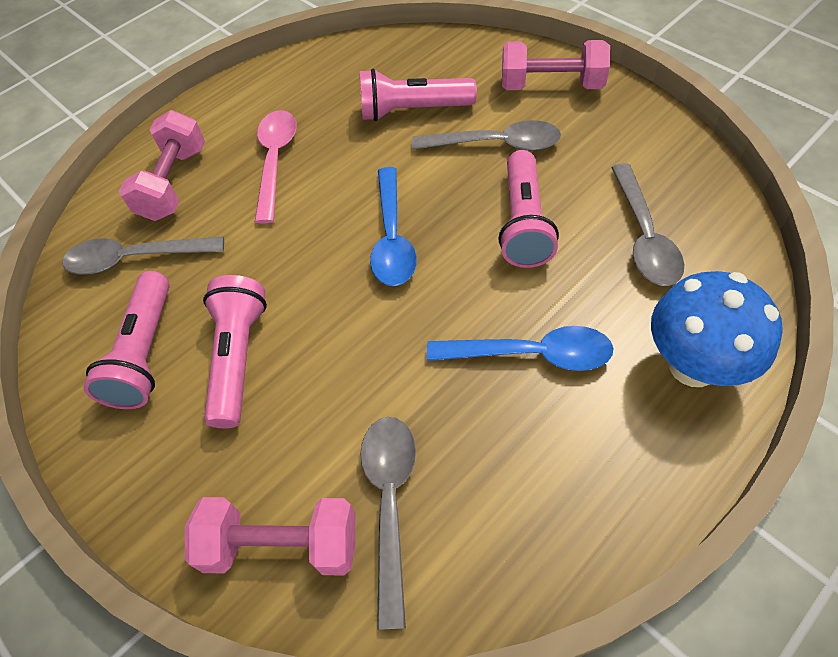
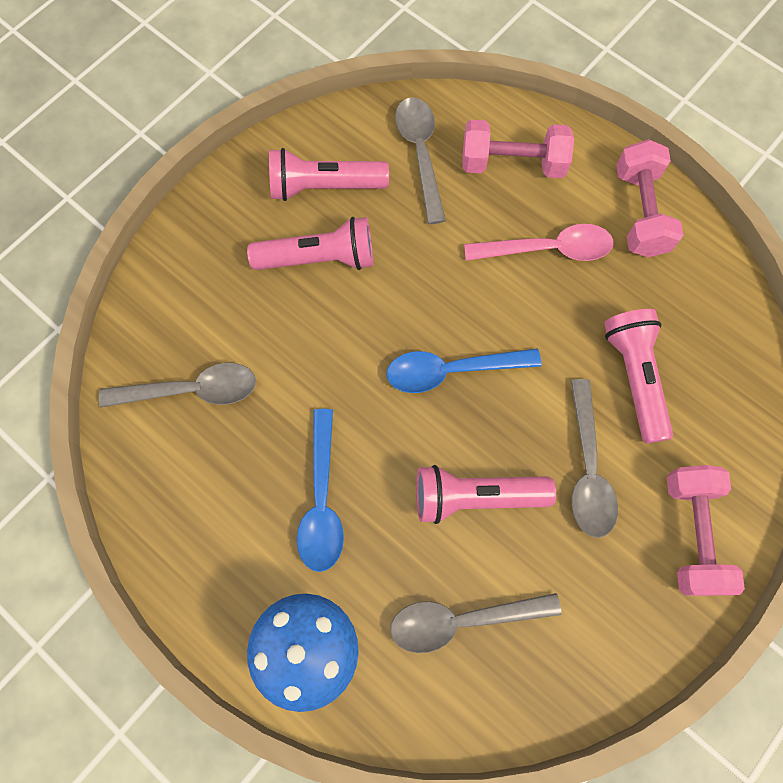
camera: 80 degrees right, 15 degrees up
pink dumbbell [185,497,356,576] -> pink dumbbell moved to [616,139,683,257]

